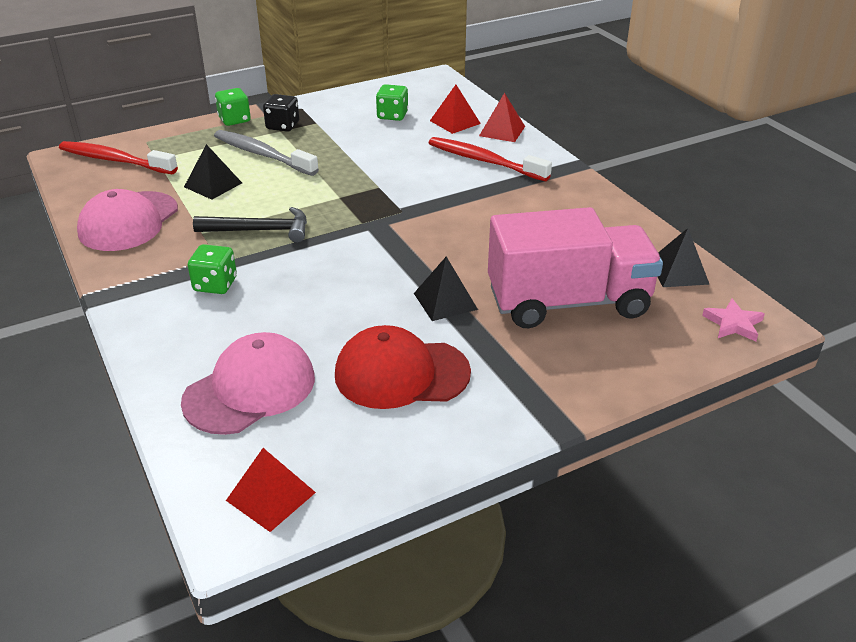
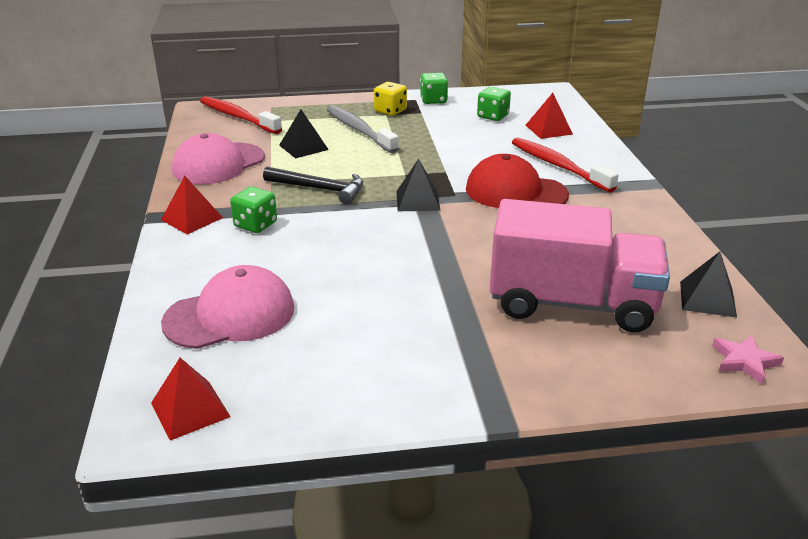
camera: 20 degrees right, 5 degrees down
green dice [215,88,251,126] -> green dice moved to [420,73,448,104]
black dice [263,94,299,132] -> yellow dice [374,82,407,116]
red cap [335,325,471,409] -> red cap moved to [466,154,569,208]
black pyramid [414,257,478,321] -> black pyramid moved to [396,159,440,211]
red pyramid [479,93,525,142] -> red pyramid moved to [161,176,223,234]

